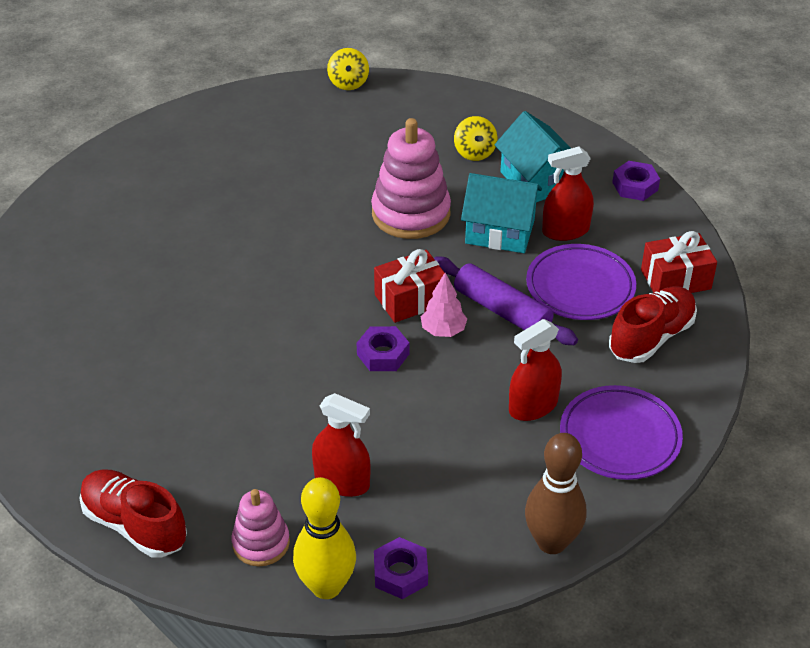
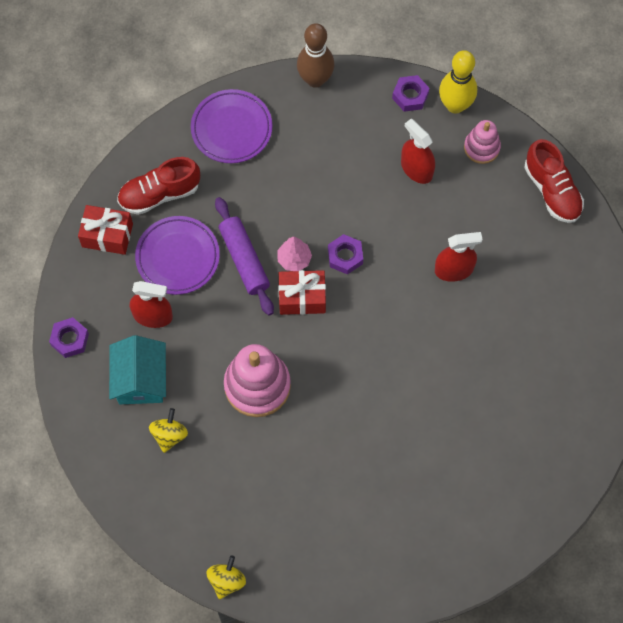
camera: 155 degrees left, 25 degrees up
turquoise house [461,173,542,253] -> none
red spray bottle [509,319,562,421] -> red spray bottle moved to [435,232,483,282]

